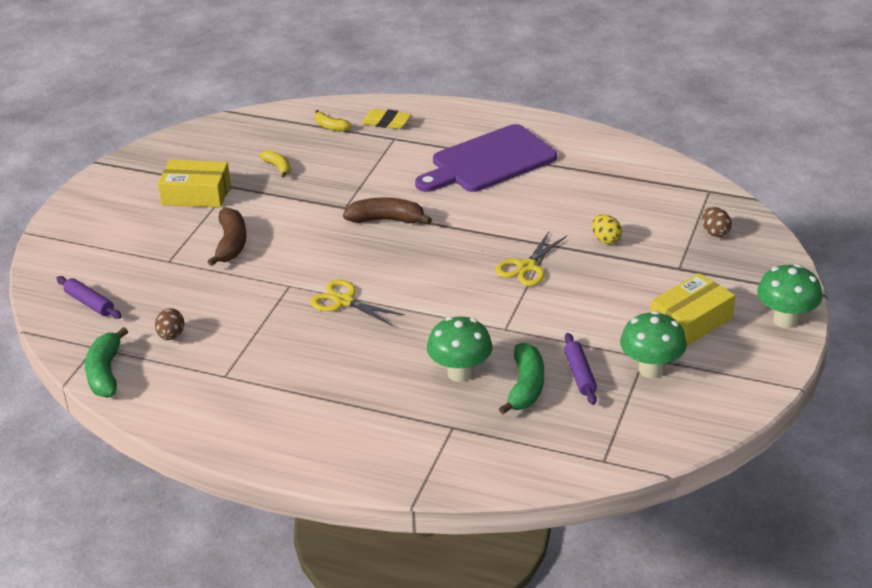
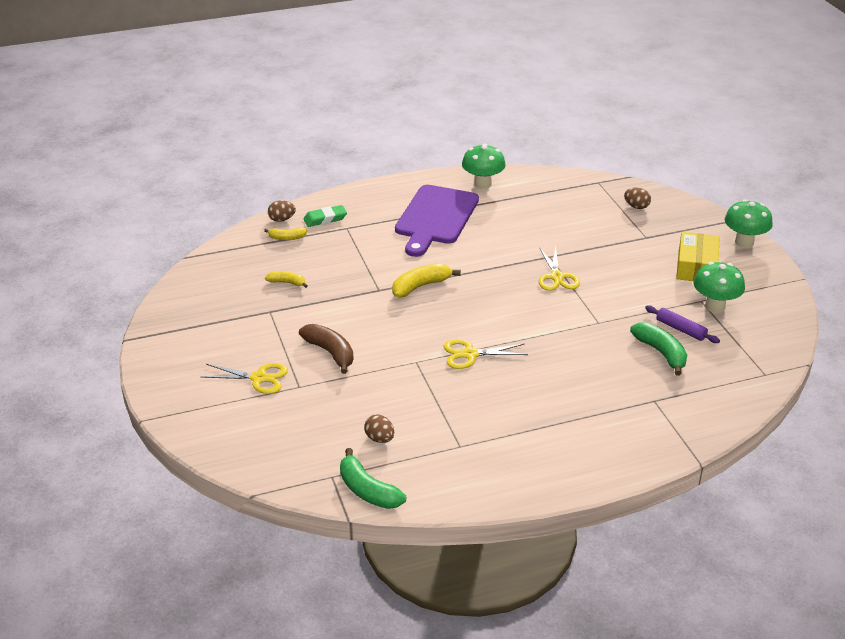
camera: 40 degrees left, 0 degrees up
purple rolling pin [56,276,122,319] -> none
yellow box [158,160,231,207] -> none
brown banana [343,197,432,224] -> yellow banana [392,263,461,297]
yellow eraser [362,109,411,129] -> green eraser [303,205,347,227]
green mushroom [427,317,492,382] -> green mushroom moved to [462,144,506,189]
yellow egg [592,214,622,244] -> none
none -> yellow scissors [201,363,288,394]
none -> brown egg [268,200,296,222]

